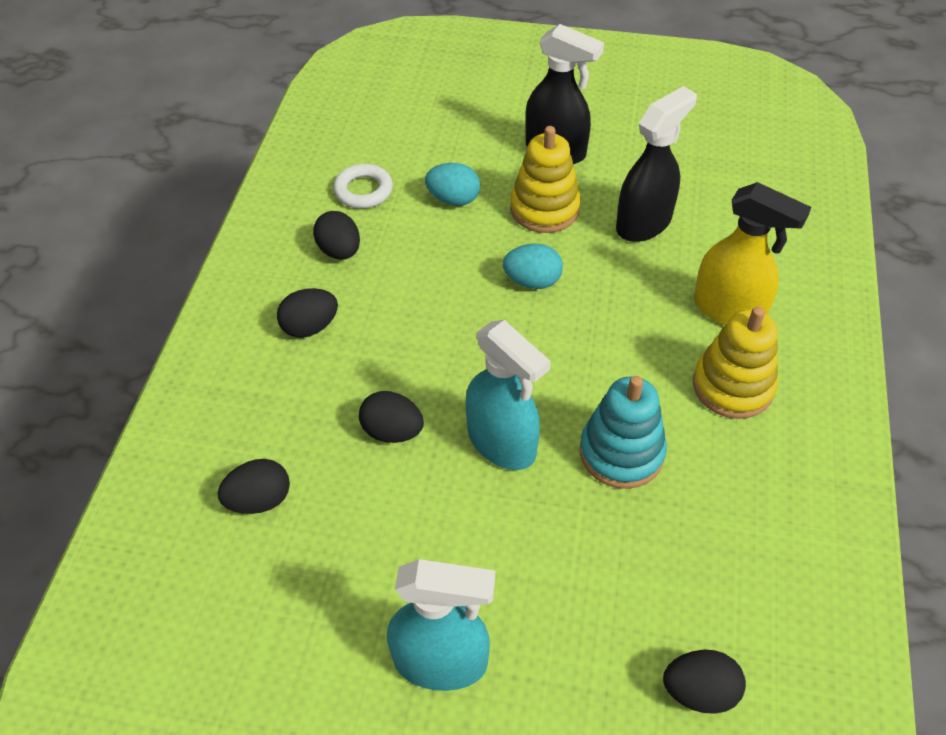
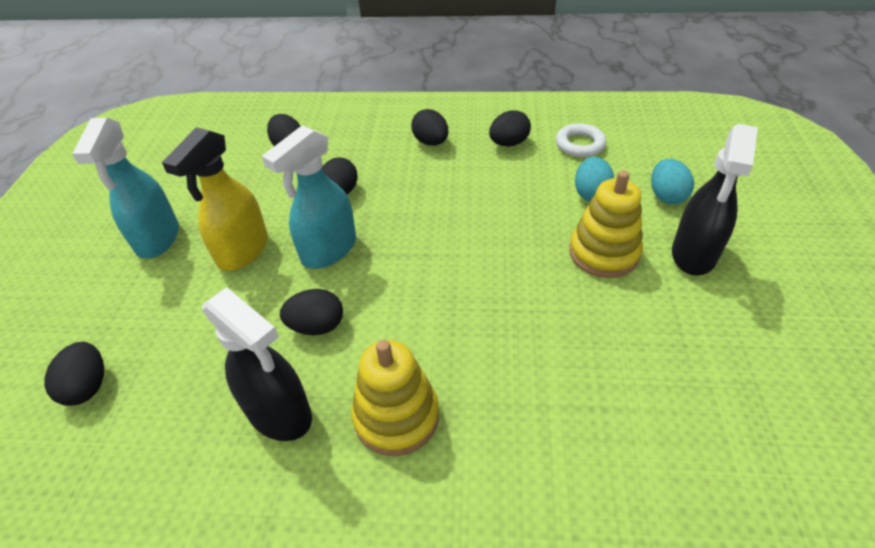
camera: 85 degrees right, 5 degrees down
turquoise egg [503,244,563,289] -> turquoise egg moved to [651,159,694,204]
turquoise stacking toy [580,376,667,489] -> black egg [280,289,343,335]
black spray bottle [616,86,697,242] -> black spray bottle moved to [202,287,312,441]
yellow spray bottle [694,182,811,325] -> yellow spray bottle moved to [162,127,268,271]

